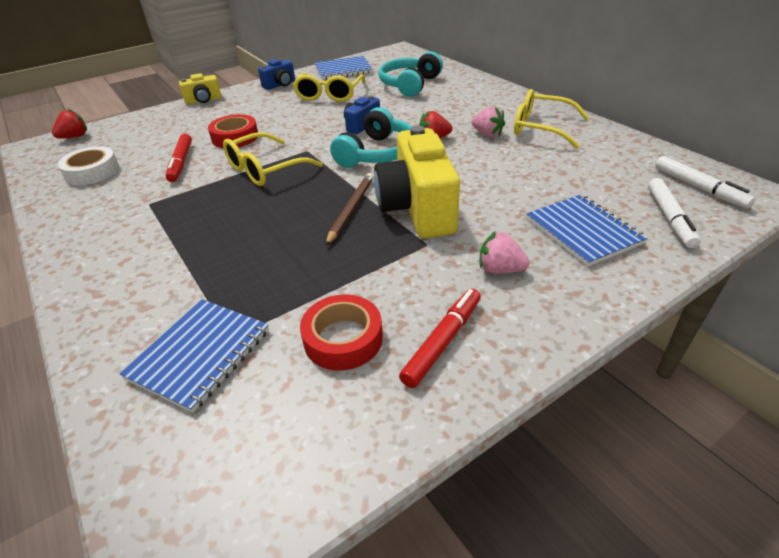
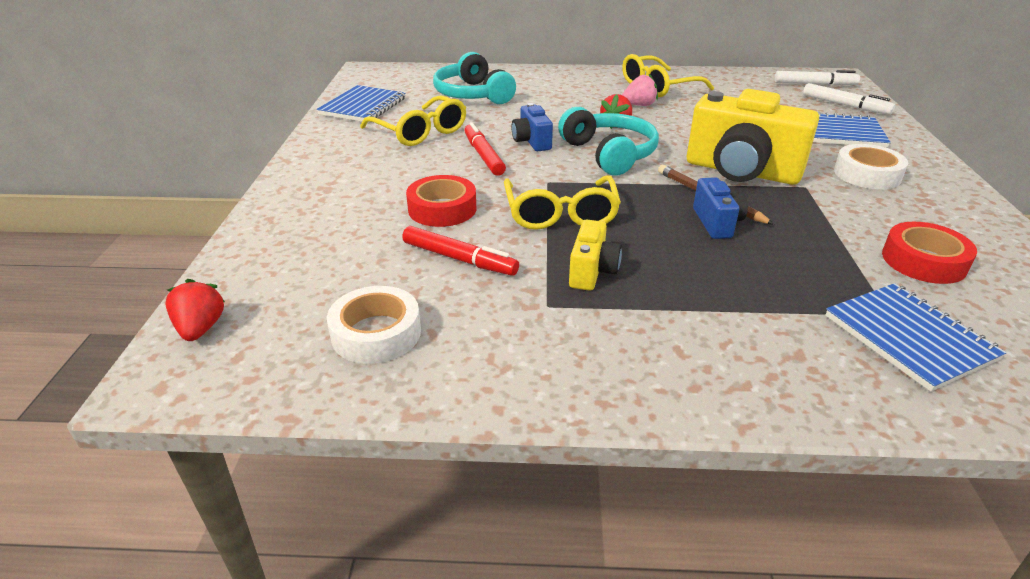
camera: 55 degrees left, 5 degrees down
yellow camera [179,73,221,104] -> yellow camera moved to [569,219,622,291]
blue camera [258,59,295,90] -> blue camera moved to [693,177,748,239]
red marker [399,289,481,388] -> red marker moved to [464,122,506,176]
pink strawberry [480,231,530,273] -> white tape [834,144,908,189]

